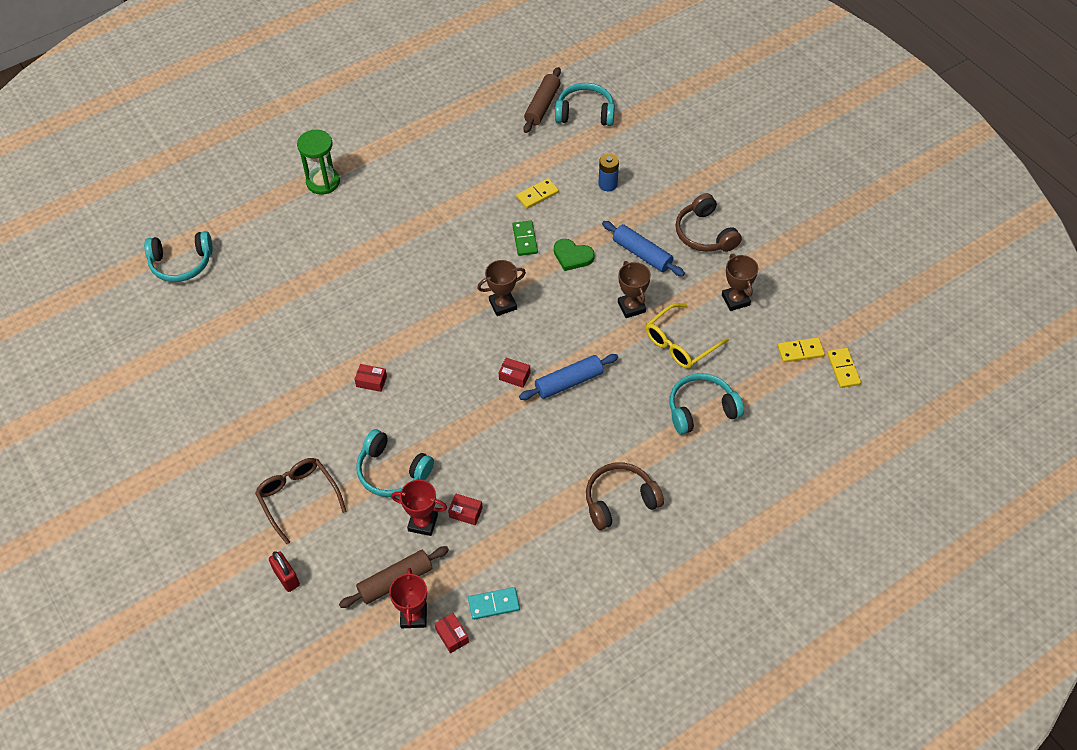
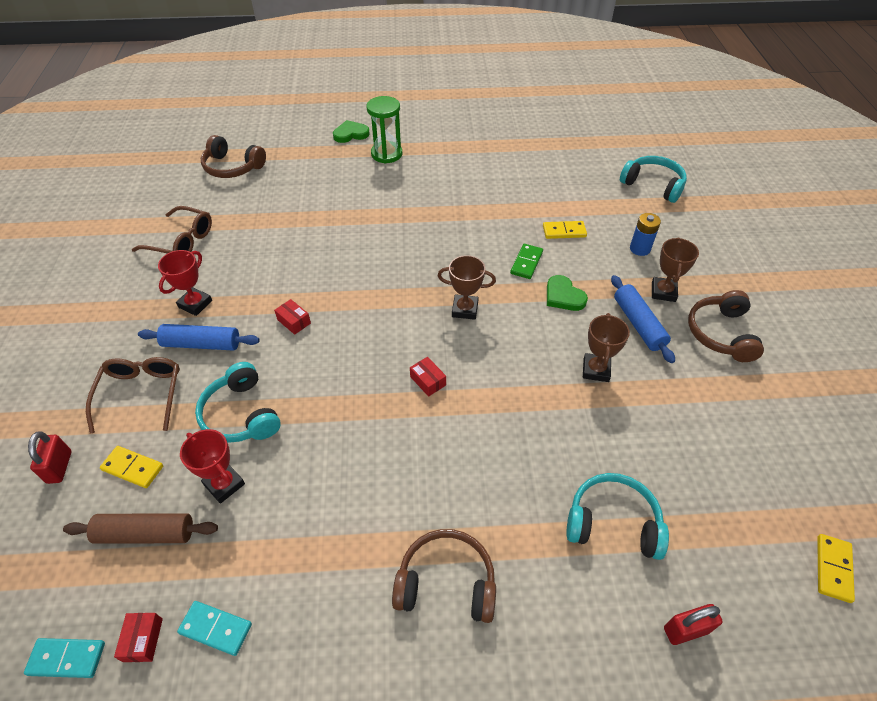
camera: 30 degrees right, 5 degrees down
turquoise headphones [144,231,213,282] -> brown headphones [201,135,266,178]
red trophy [389,568,427,628] -> red trophy moved to [158,250,212,316]
red box [448,493,483,525] -> none
blue rolling pin [519,354,618,400] -> blue rolling pin moved to [138,324,260,351]
brown rolling pin [524,67,561,133] -> none
yellow glasses [646,303,729,369] -> none
brown trophy [722,254,758,311] -> brown trophy moved to [652,237,699,302]
yellow domino [778,338,825,362] -> yellow domino moved to [100,446,163,488]
none -> turquoise domino [24,638,105,678]
none -> brown glasses [132,206,212,254]
none -> green heart [333,120,370,143]
none -> red padlock [664,604,723,645]

